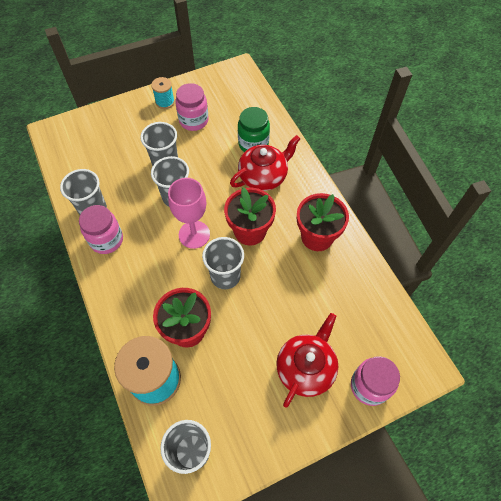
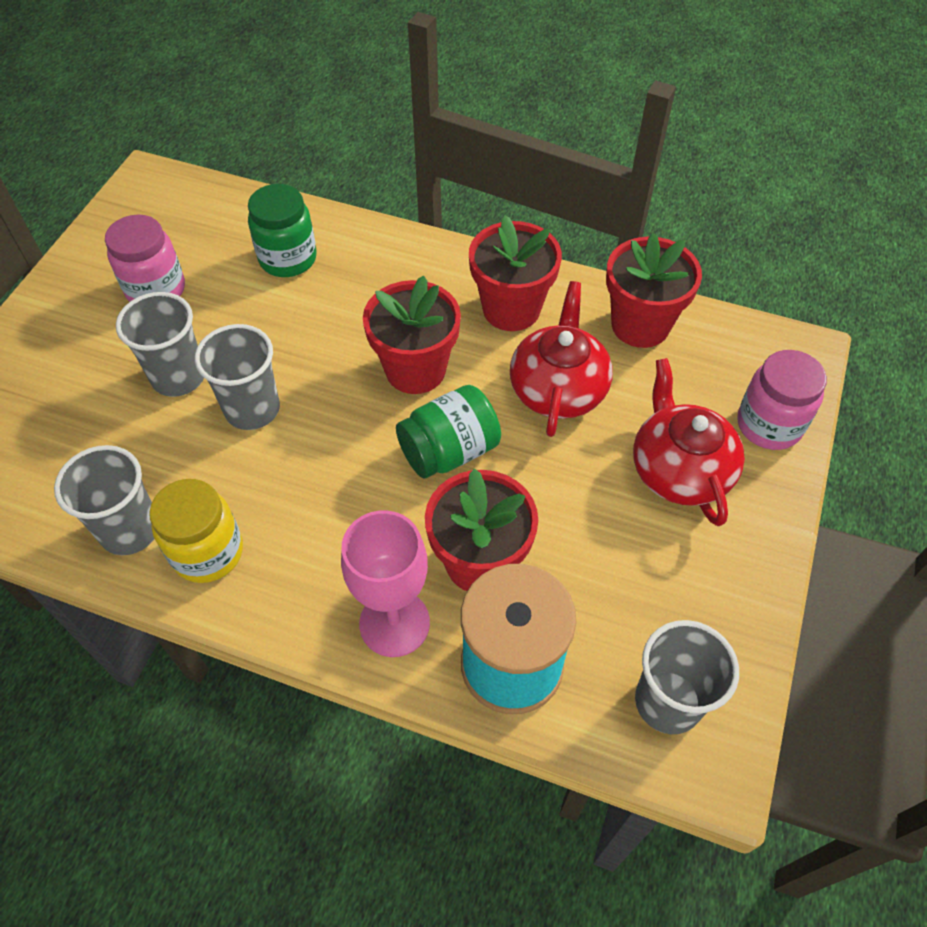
camera: 45 degrees left, 5 degrees down
pink jar [79,205,123,254] -> yellow jar [149,479,243,583]
turquoise spool [151,77,175,109] -> none
pink goblet [168,178,210,249] -> pink goblet moved to [341,510,430,657]
grey cup [202,237,244,289] -> green jar [396,385,501,479]
red teapot [230,135,300,191] -> red teapot moved to [510,281,613,437]
none -> red flower pot [606,233,702,348]

